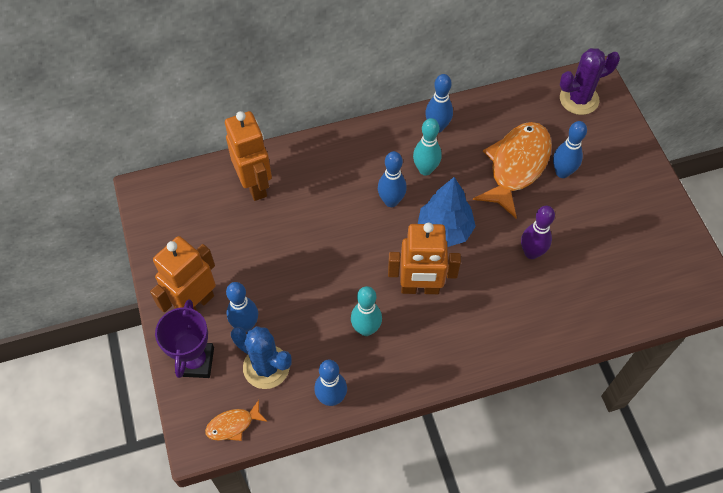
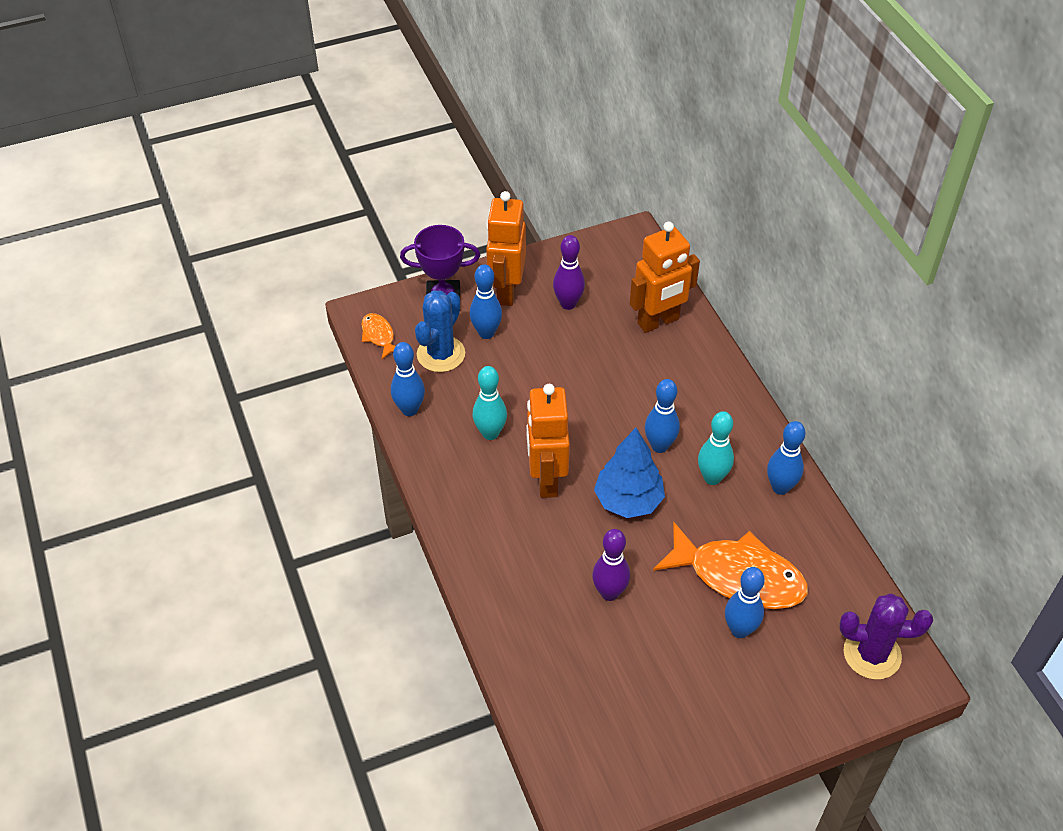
camera: 85 degrees right, 10 degrees down
orange robot [150,236,216,312] -> orange robot turned 120 degrees counterclockwise [486,191,526,306]
purple cactus [560,48,620,115] -> purple cactus turned 60 degrees counterclockwise [839,593,933,679]
none -> purple bowling pin [553,235,585,310]

